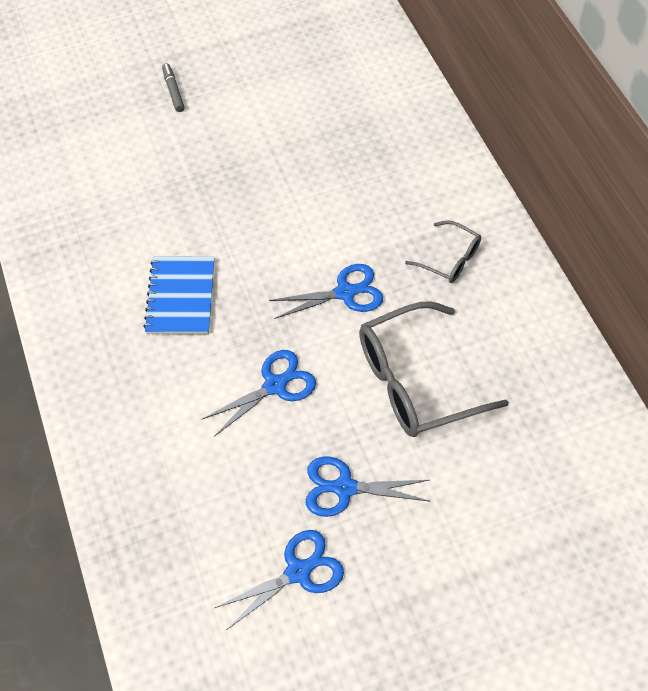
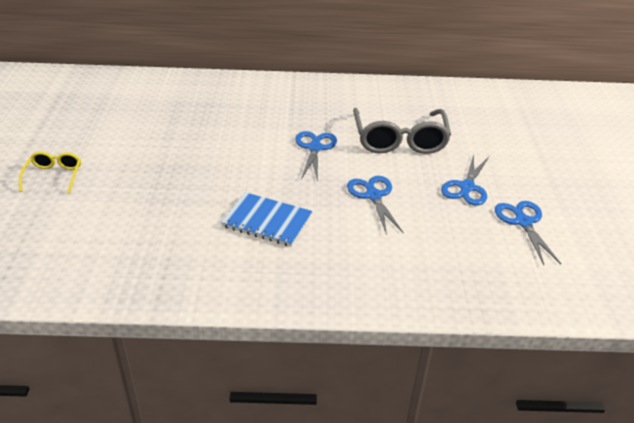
camera: 70 degrees left, 20 degrees down
grey marker [162,63,185,112] -> yellow glasses [19,151,81,194]
grey glasses [405,220,481,283] -> none

